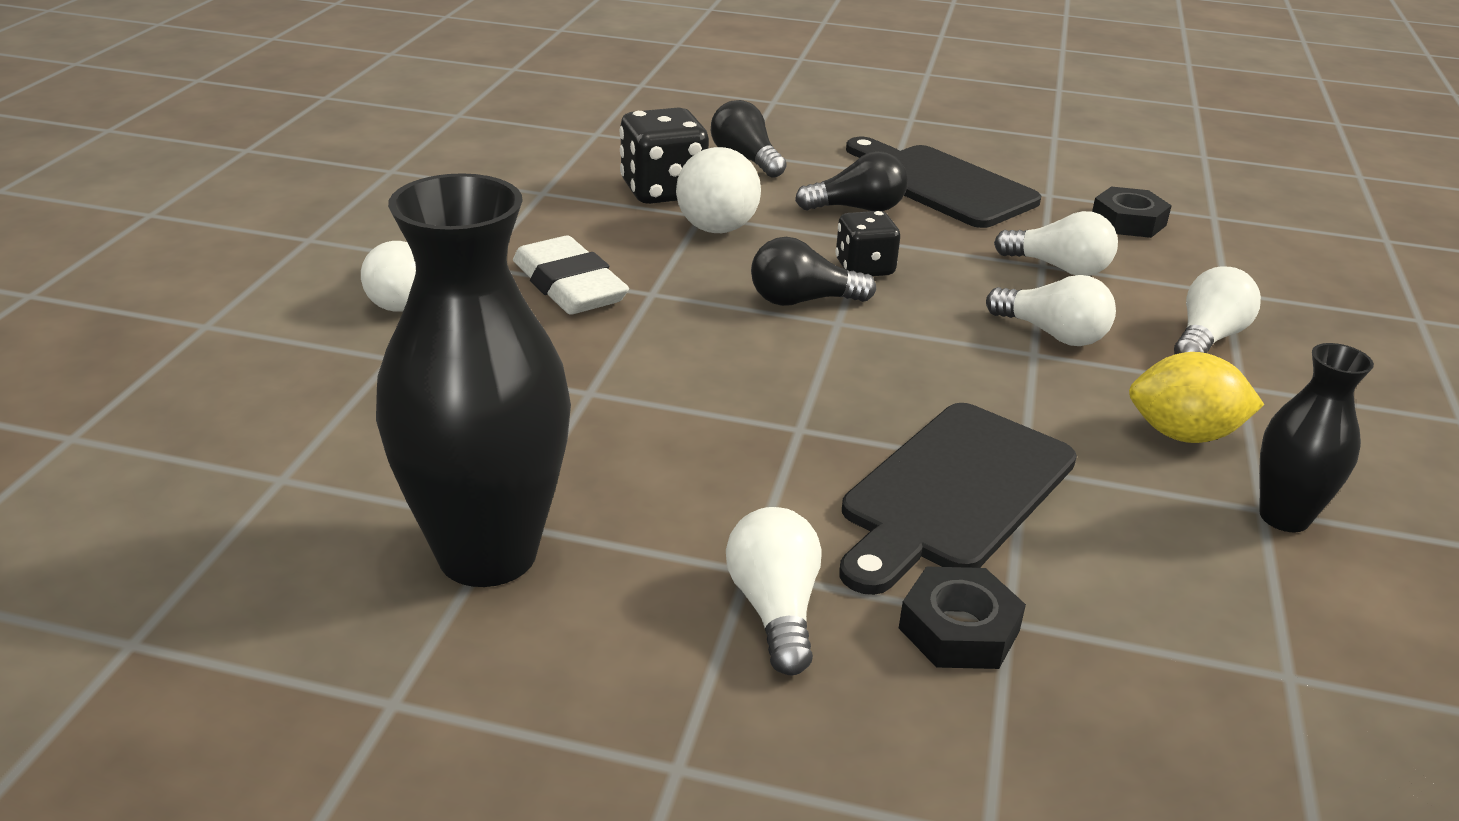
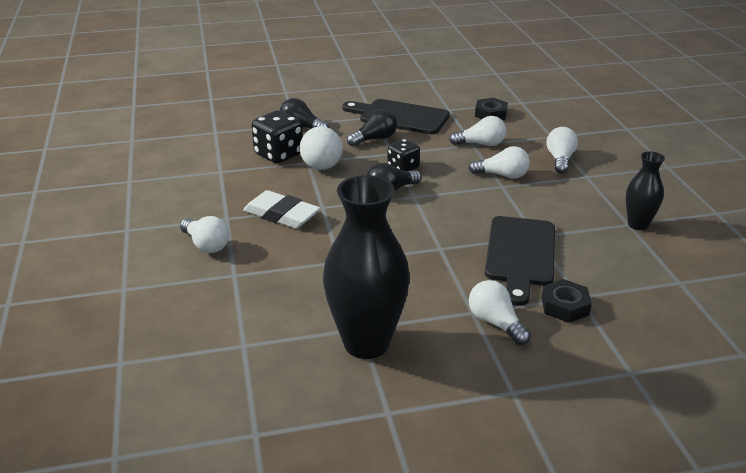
camera: 25 degrees left, 0 degrees up
yellow lemon [1129,352,1264,443] -> none

